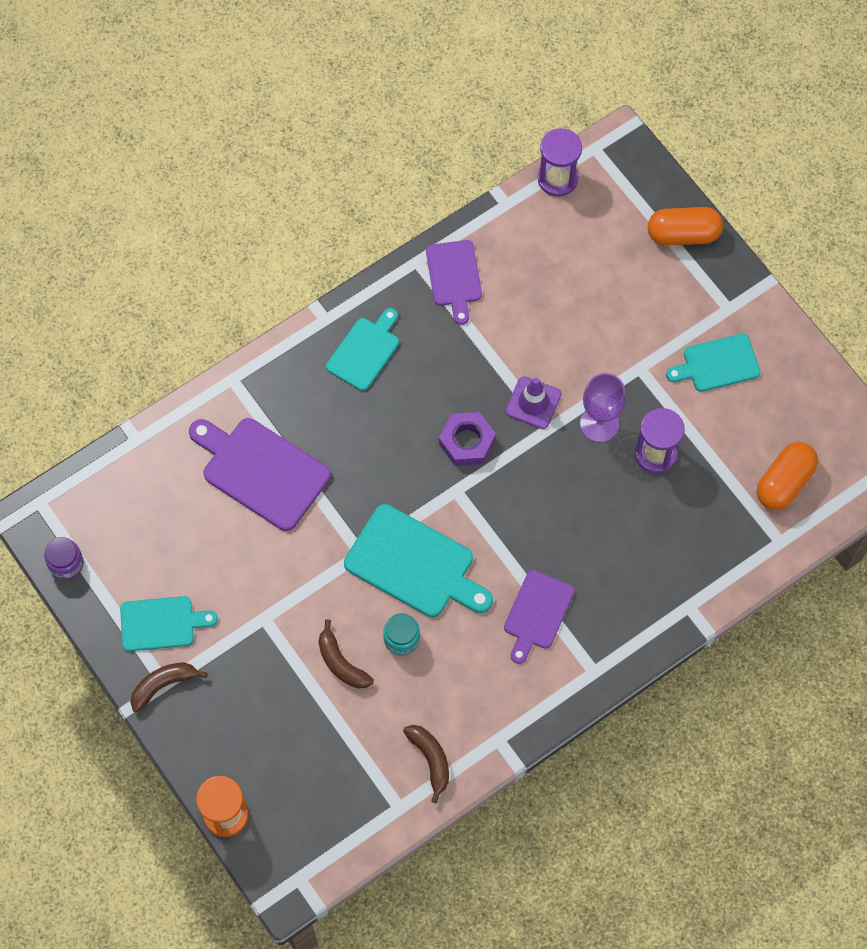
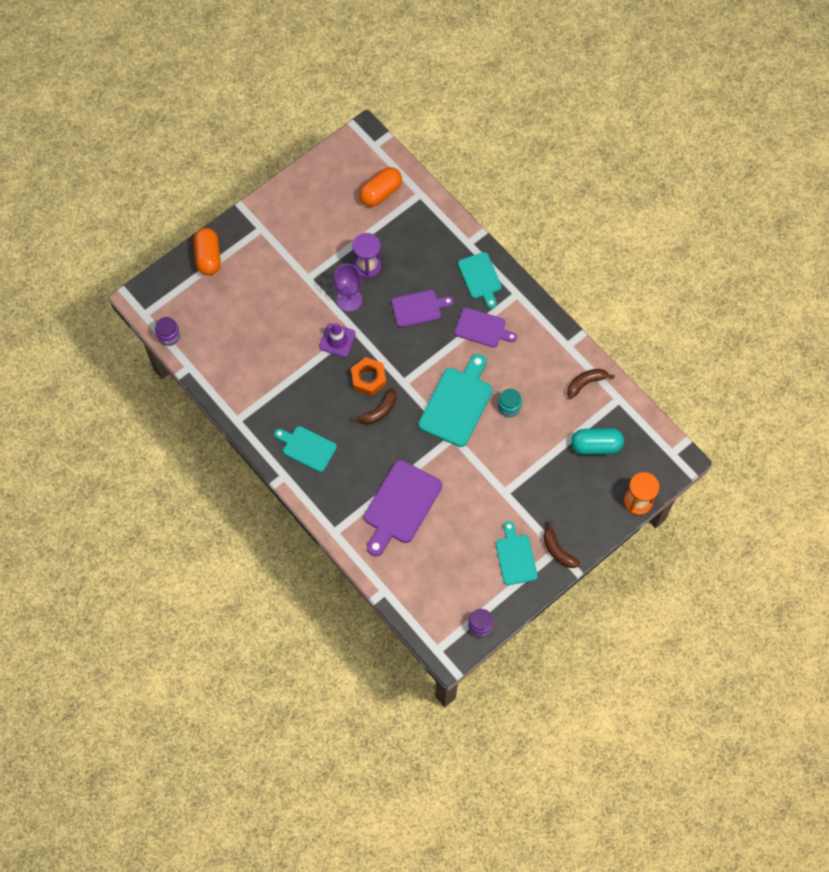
camera: 95 degrees left, 0 degrees up
brown banana [318,619,374,689] -> brown banana moved to [353,388,396,425]
purple cutting board [426,240,482,325] -> purple cutting board moved to [391,290,454,327]
purple nut [439,412,496,466] -> orange nut [351,357,386,396]
purple hourglass [538,128,582,197] -> purple jar [155,317,180,346]
turquoise cutting board [666,334,760,392] -> turquoise cutting board moved to [458,252,502,308]
orange capsule [757,442,818,510] -> orange capsule turned 75 degrees counterclockwise [359,167,402,207]
none -> turquoise capsule [571,428,624,455]

